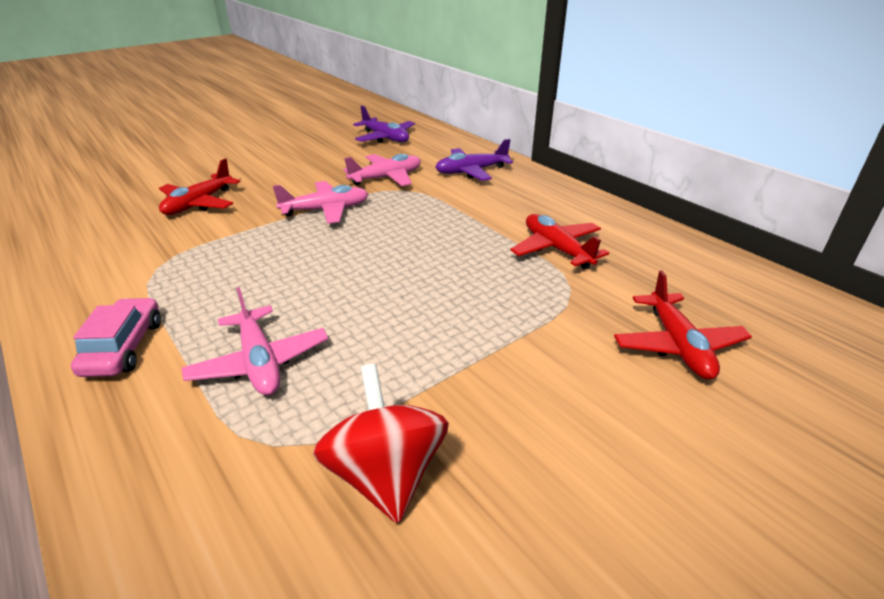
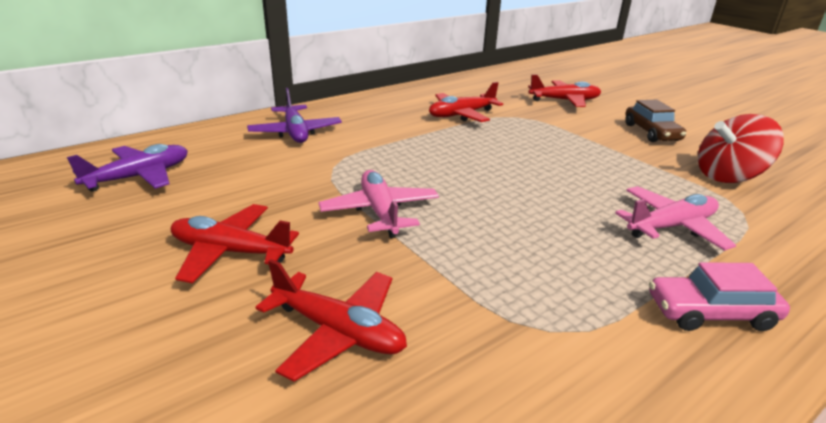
camera: 90 degrees left, 5 degrees down
pink plane [343,154,421,186] -> none
none -> red plane [171,204,299,284]
none -> brown car [625,100,686,142]

